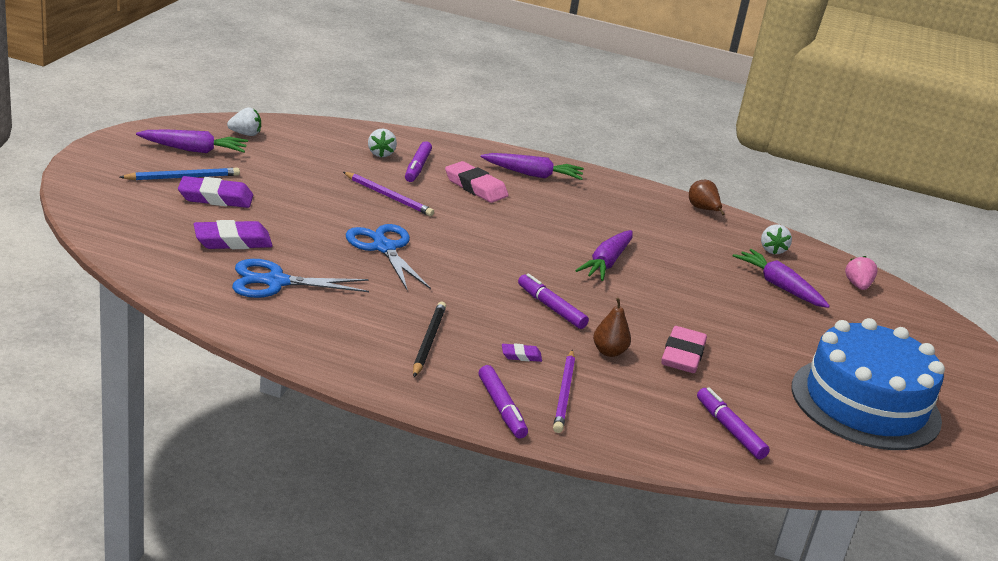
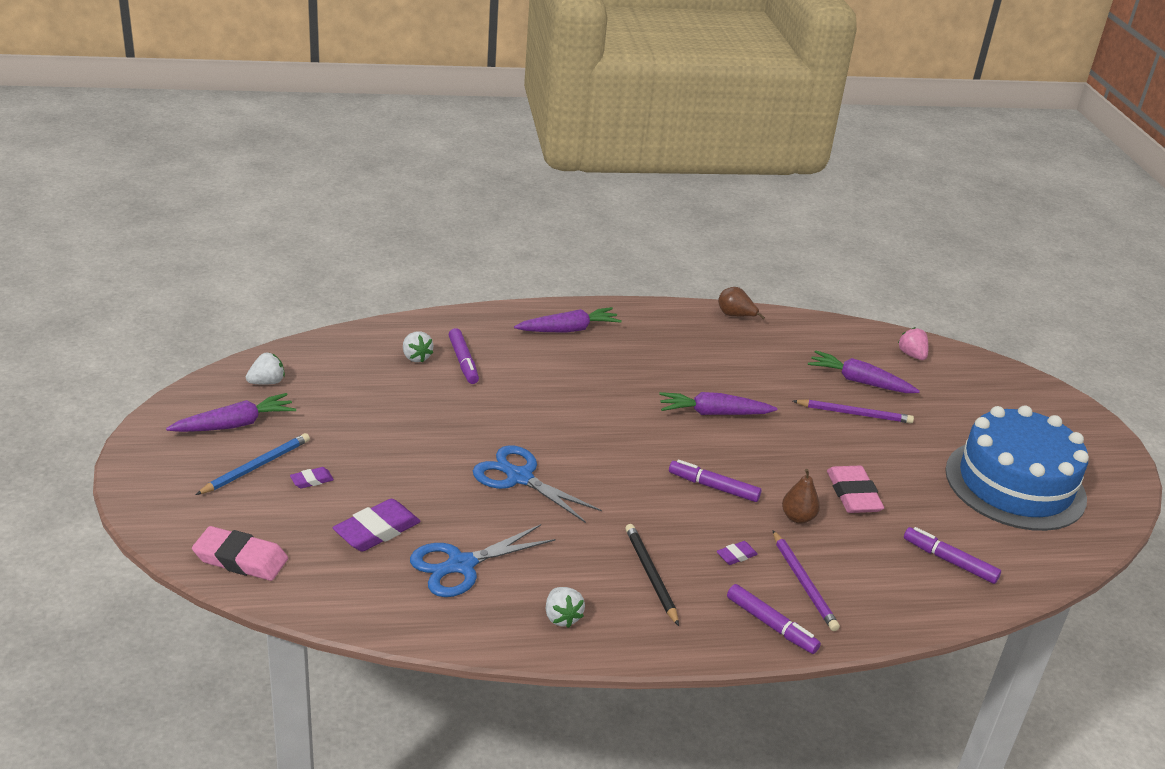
camera: 25 degrees left, 5 degrees up
purple eraser [178,176,253,208] -> purple eraser [290,467,334,489], size x0.50
purple pencil [343,172,434,216] -> purple pencil moved to [793,399,914,424]
pink eraser [445,161,509,203] -> pink eraser moved to [192,526,288,581]
purple carrot [575,230,632,281] -> purple carrot turned 90 degrees clockwise [659,392,777,415]
white strawberry [761,224,792,254] -> white strawberry moved to [546,587,585,628]

